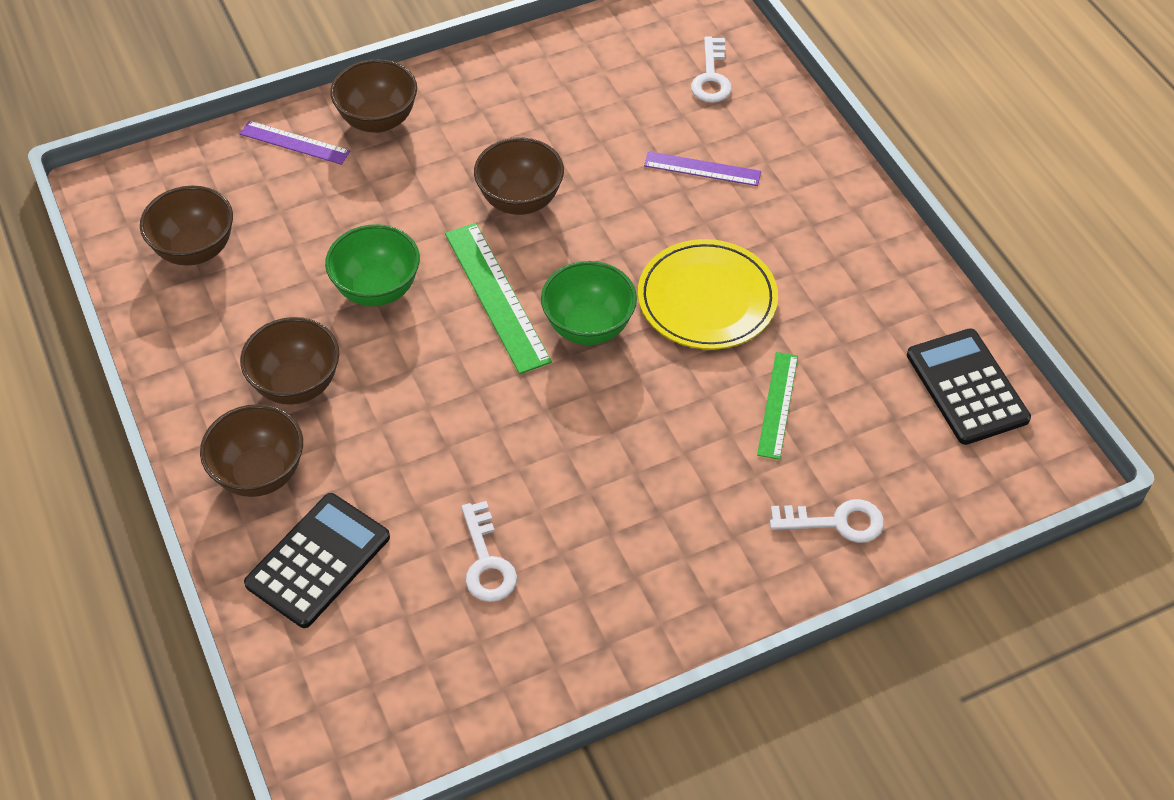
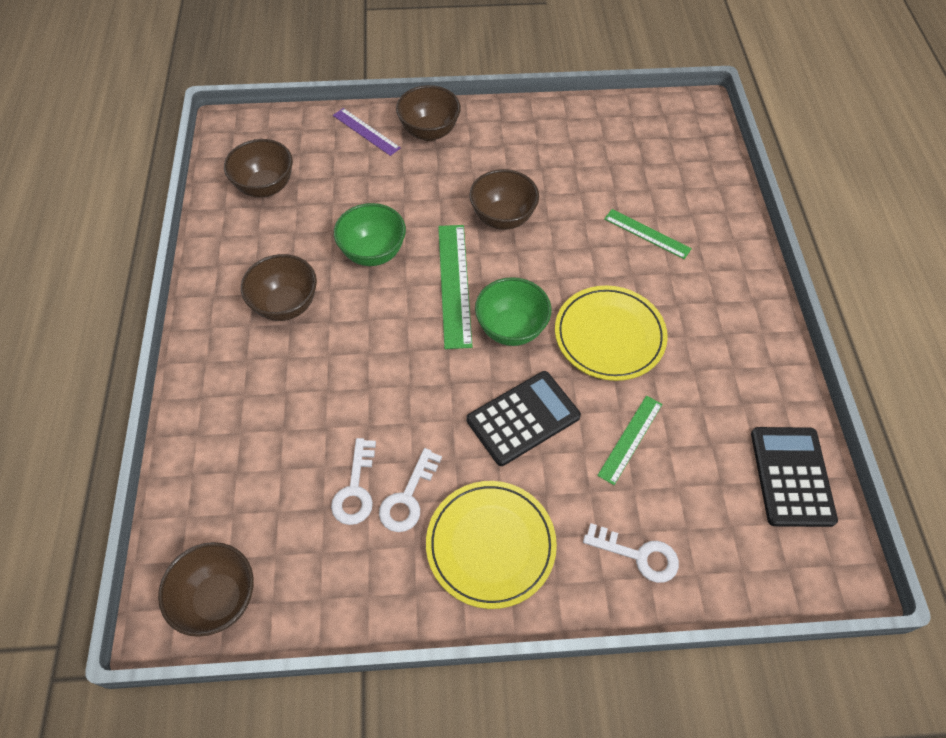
camera: 20 degrees right, 5 degrees up
brown bowl [200,404,303,497] -> brown bowl moved to [158,542,254,637]
black calculator [244,493,390,628] -> black calculator moved to [467,371,581,466]
purple ruler [644,151,761,186] -> green ruler [604,209,692,259]
white key [691,37,732,103] -> white key moved to [379,448,442,532]
none -> yellow plate [426,481,557,609]

